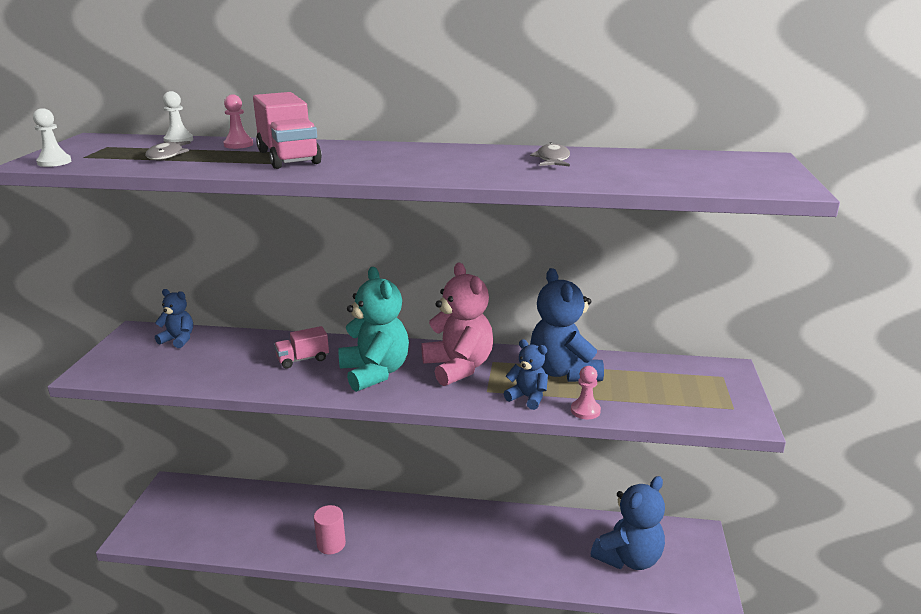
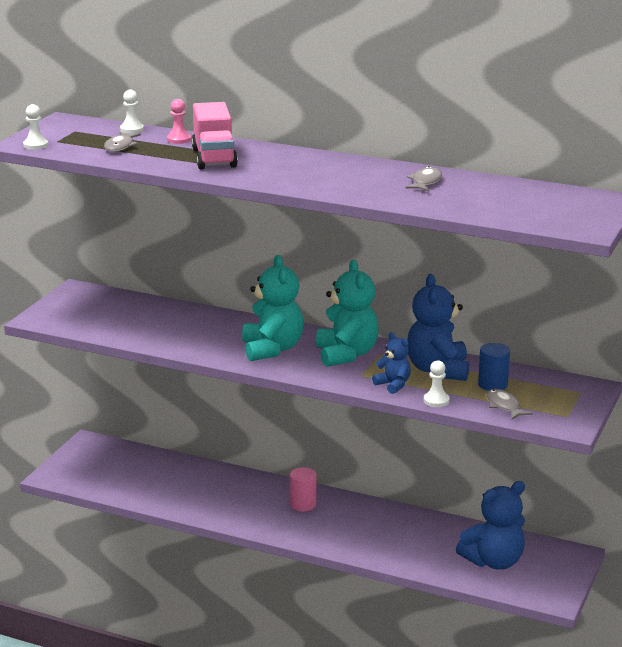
camera: 15 degrees right, 0 degrees up
blue teddy bear [155,289,193,348] -> none
pink truck [274,326,329,369] -> none
pink cylinder [314,505,346,554] -> pink cylinder moved to [290,467,316,511]
pink teddy bear [422,262,493,386] -> turquoise teddy bear [316,260,379,367]
pink pawn [571,366,601,419] -> white pawn [424,360,449,407]
none -> blue cylinder [478,343,510,391]
none -> grey fish [487,389,533,419]

